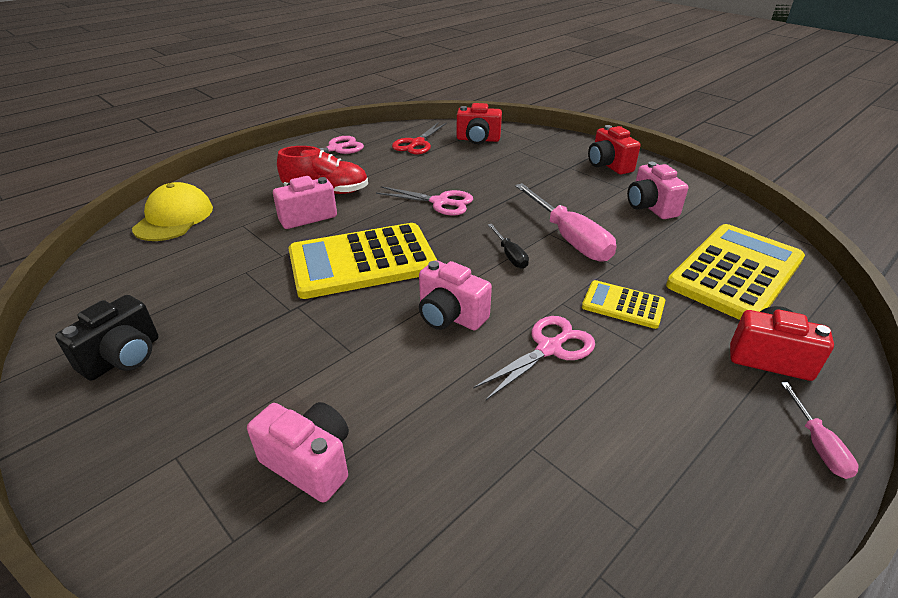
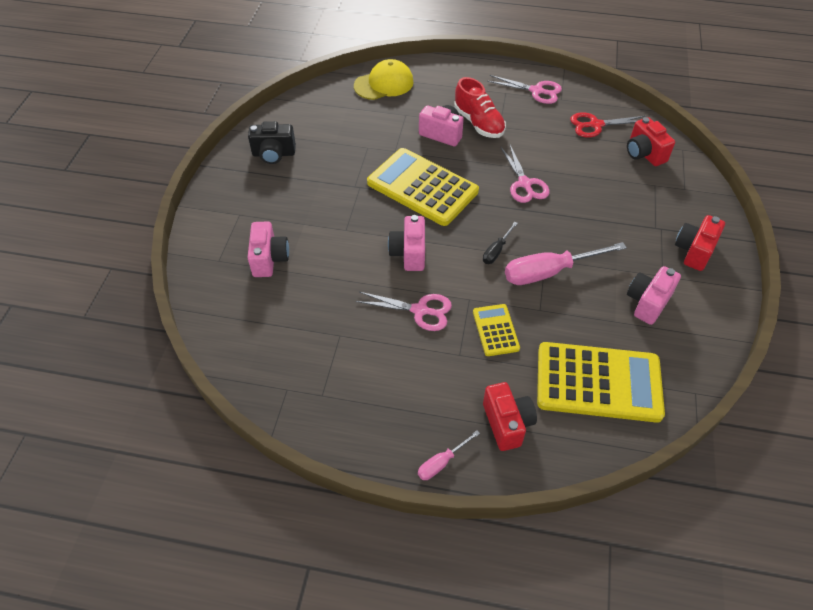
camera: 55 degrees right, 15 degrees up
pink screwdriver [515,183,616,262] -> pink screwdriver turned 45 degrees clockwise [505,242,627,285]

